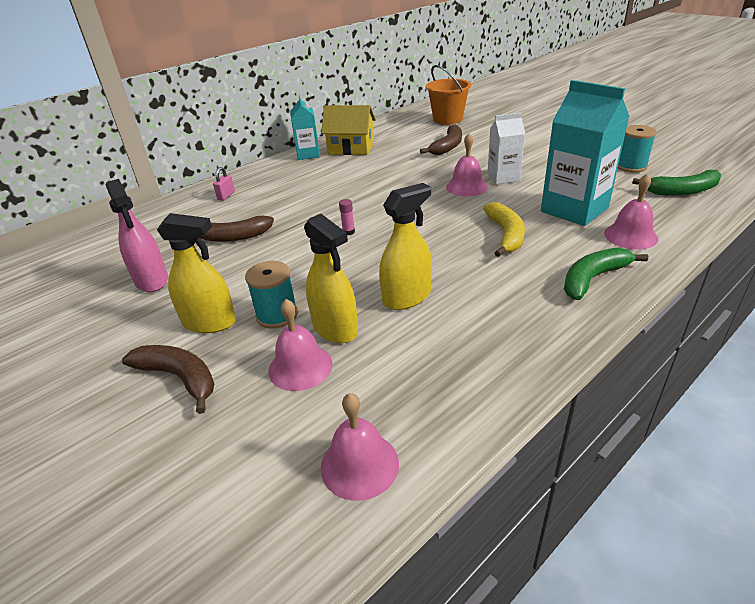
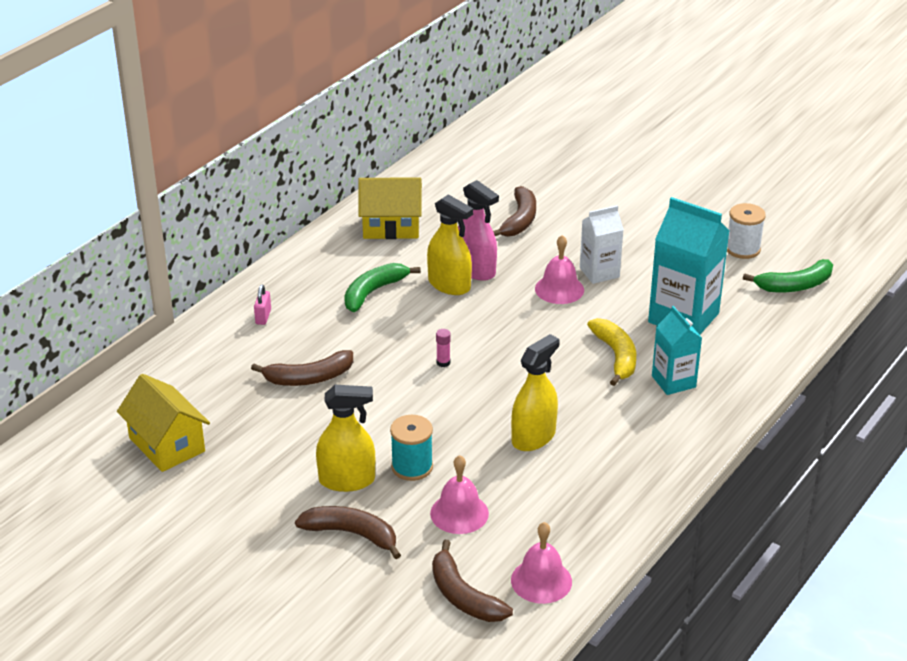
camera: 15 degrees left, 0 degrees up
pink spray bottle [106,179,168,292] -> pink spray bottle moved to [458,180,499,281]
turquoise carton [290,95,320,160] -> turquoise carton moved to [652,306,702,395]
yellow spray bottle [304,214,358,343] -> yellow spray bottle moved to [427,194,473,295]
orange bucket [426,65,471,125] -> none
green banana [564,248,648,300] -> green banana moved to [344,263,421,312]
pink bell [604,174,658,249] -> none
turquoise spool [618,125,657,173] -> white spool [727,203,766,259]
none -> yellow house [117,374,210,472]
none -> brown banana [432,540,513,622]

